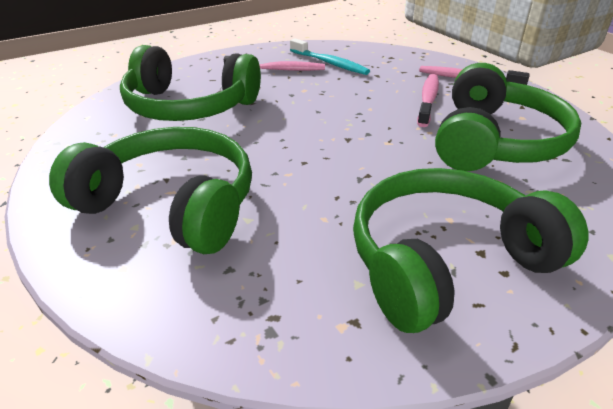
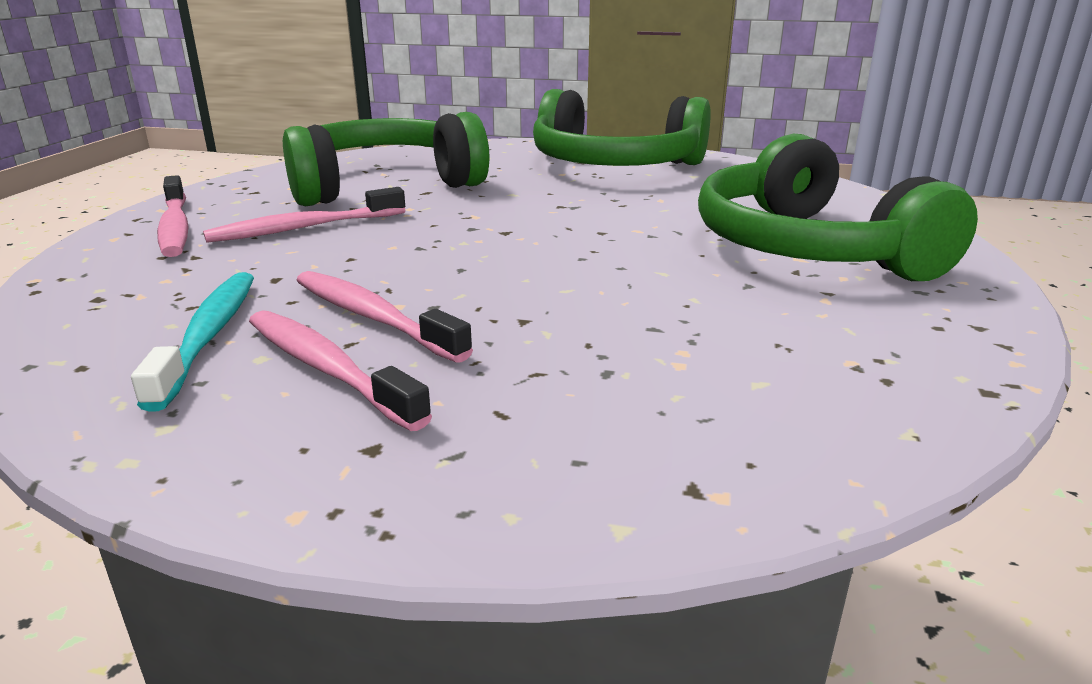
camera: 135 degrees left, 10 degrees down
green headphones [120,45,261,121] -> none
none -> pink toothbrush [296,271,473,363]

